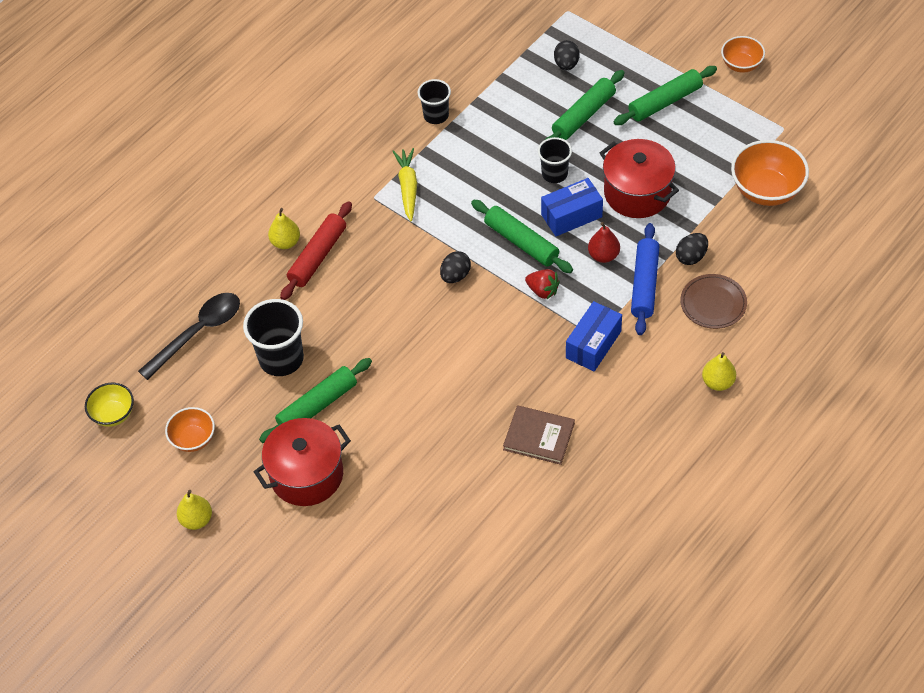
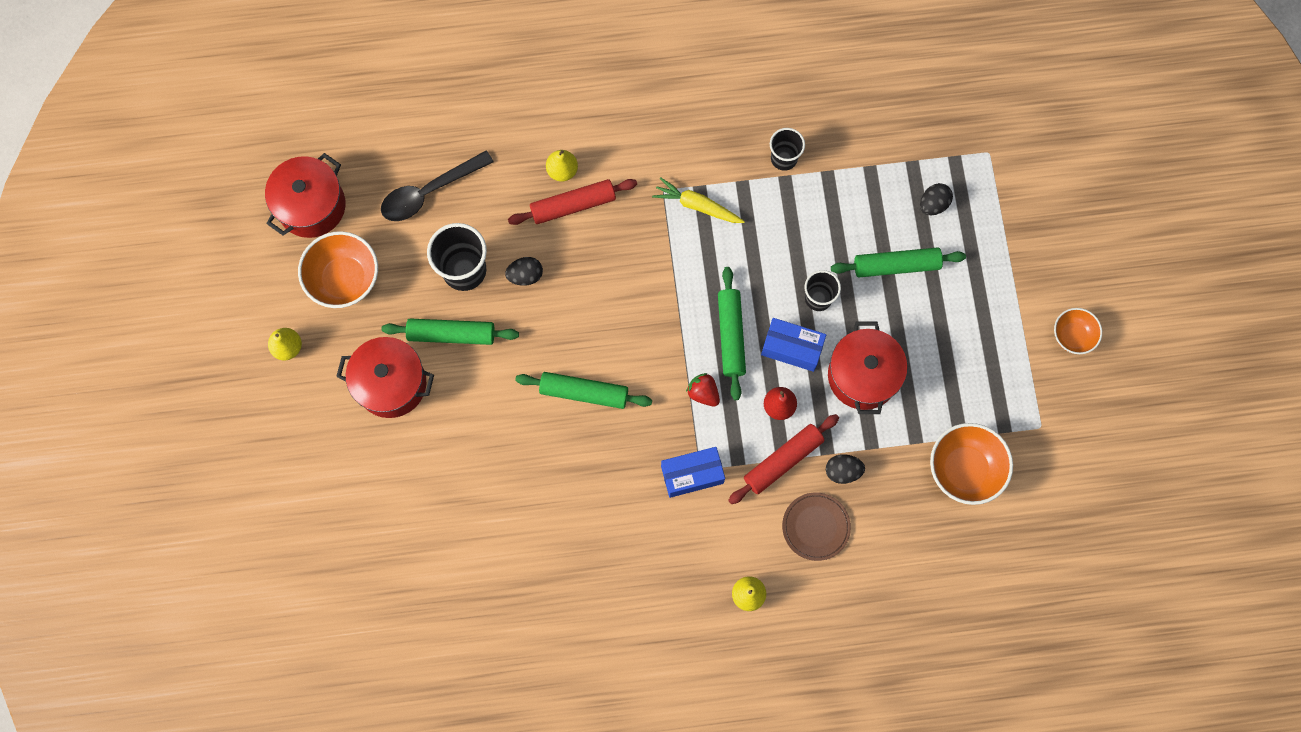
camera: 40 degrees right, 20 degrees up
yellow bowl [85,383,134,427] -> red pot [265,153,346,238]
black spoon [138,293,240,380] -> black spoon turned 150 degrees clockwise [381,150,493,221]
orange bowl [165,407,215,452] -> orange bowl [298,231,378,308], size x1.67
yellow carrot [392,148,417,222] -> yellow carrot turned 105 degrees counterclockwise [652,177,745,223]
black egg [440,251,471,283] -> black egg moved to [505,257,543,286]
brown book [503,405,575,465] -> none
red strawberry [525,269,560,299] -> red strawberry turned 150 degrees clockwise [686,373,720,407]
green rolling pin [613,66,717,125] -> green rolling pin moved to [515,372,652,409]
blue rolling pin [631,223,659,335] -> red rolling pin [728,414,839,504]

